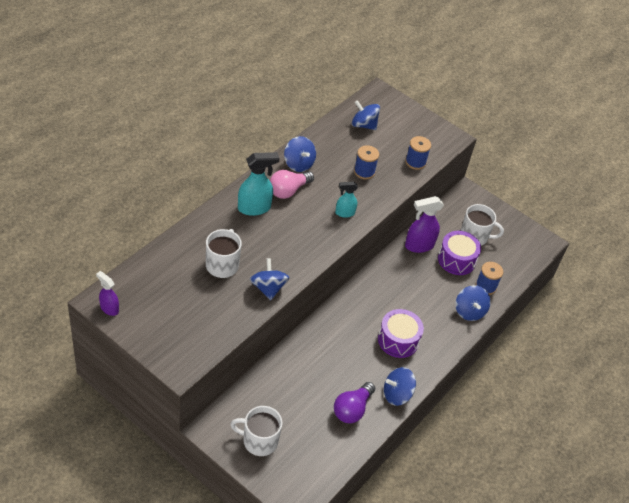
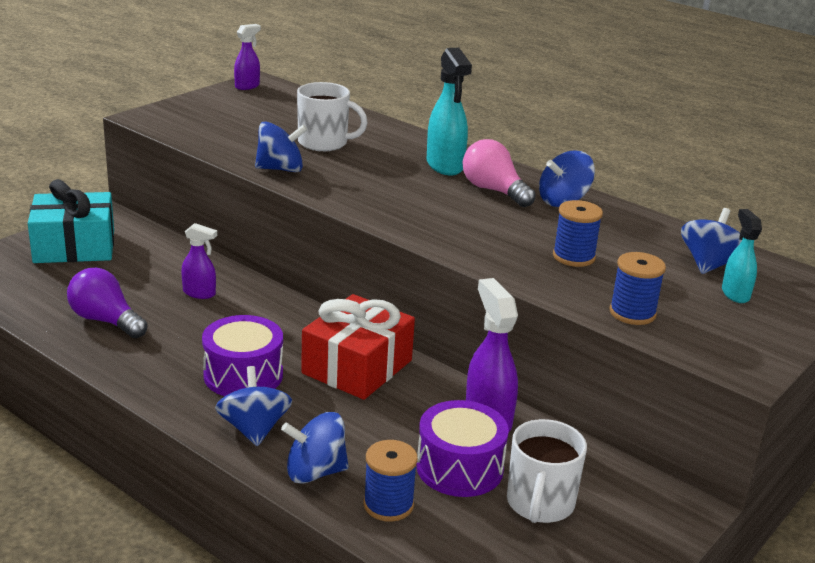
camera: 95 degrees right, 20 degrees down
white mug [230,406,282,456] -> turquoise gift [28,179,114,263]
turquoise spray bottle [335,181,358,218] -> turquoise spray bottle moved to [722,209,762,303]
blue spinning top [384,367,416,406] -> blue spinning top moved to [215,366,292,446]
none -> purple spray bottle [181,223,217,299]
none -> red gift [301,294,415,400]

